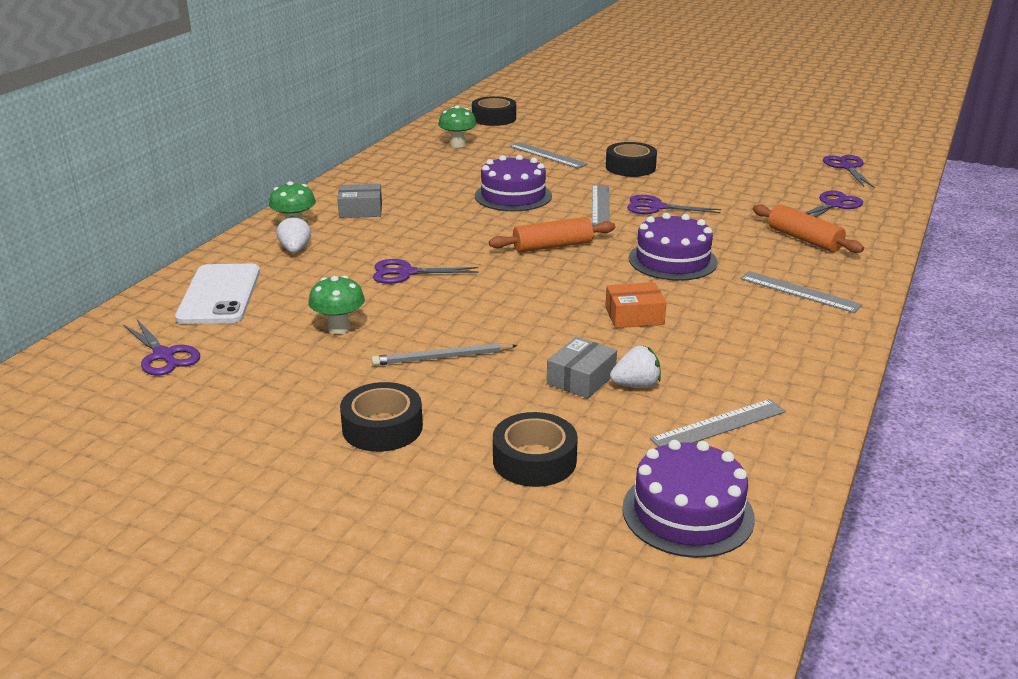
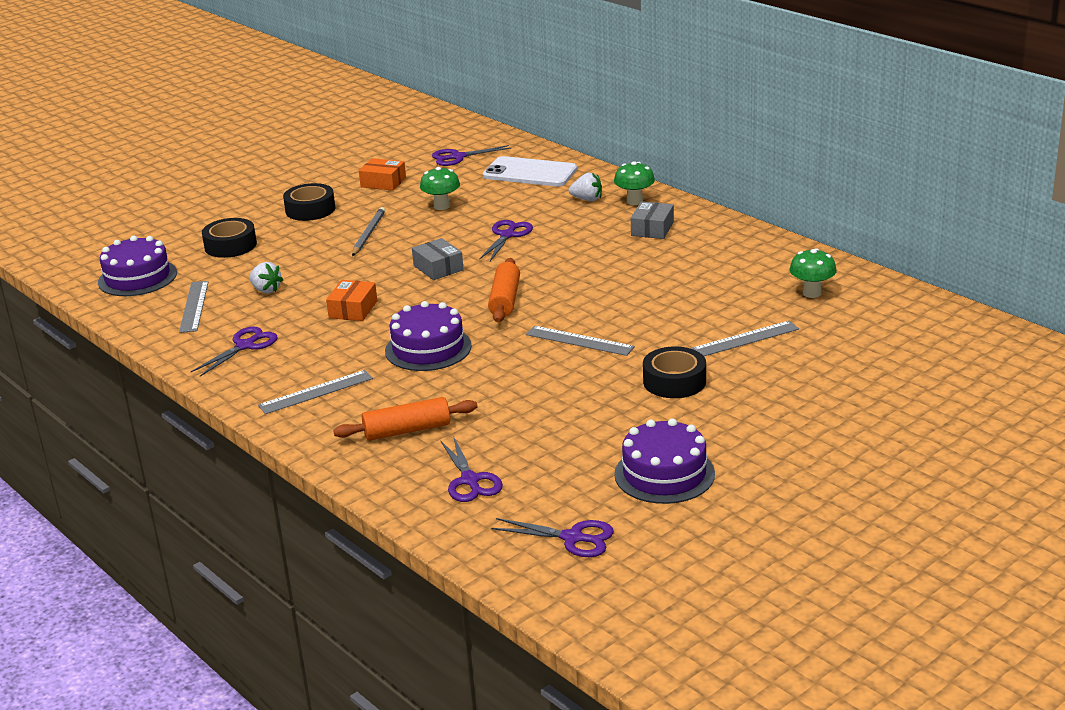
camera: 115 degrees right, 0 degrees up
black tape [472,96,516,126] -> none
purple cake [475,155,552,211] -> purple cake moved to [614,418,715,504]
grey box [547,337,617,399] -> grey box moved to [412,238,464,280]
white strawberry [610,346,661,388] -> white strawberry turned 60 degrees counterclockwise [249,262,283,294]
purple scissors [627,195,721,214] -> purple scissors moved to [191,326,277,377]
none -> orange box [359,158,406,191]

